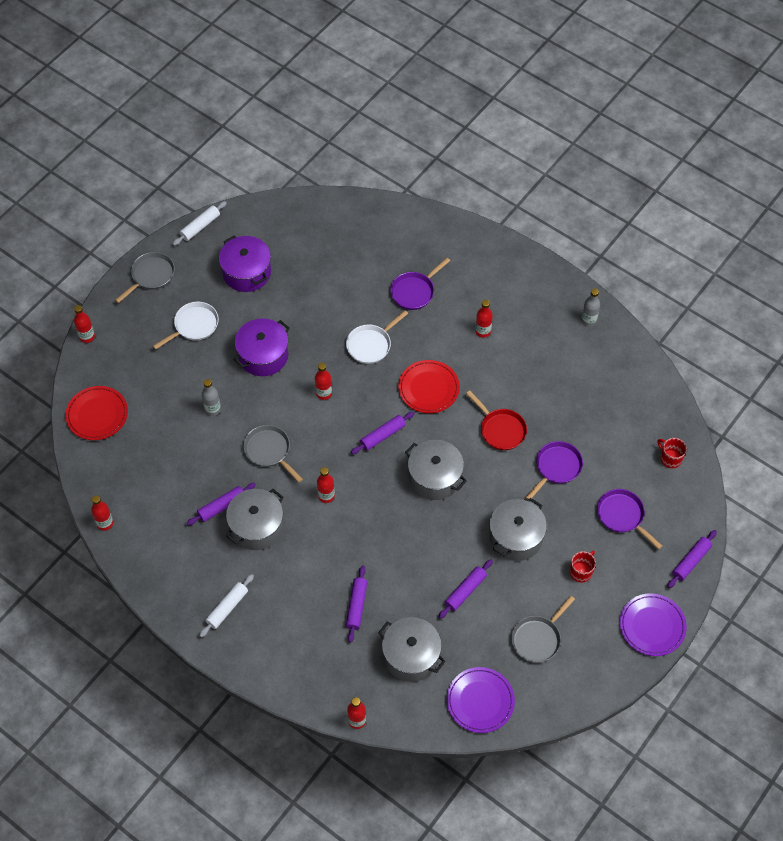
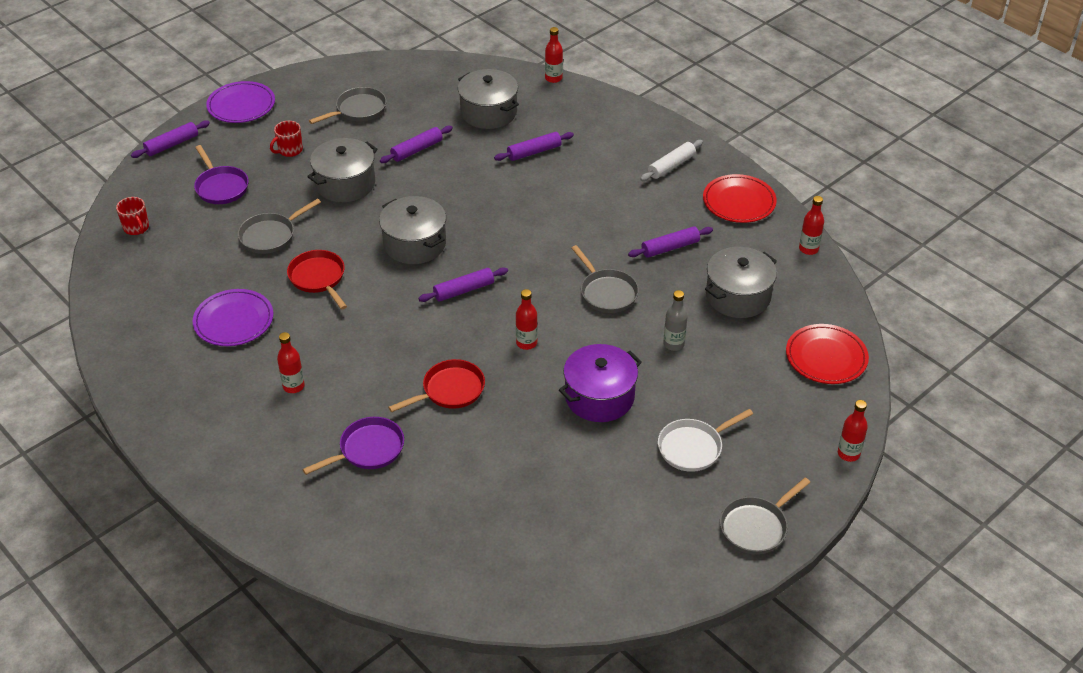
camera: 170 degrees left, 15 degrees down
white rolling pin [173,201,227,246] -> none
purple pot [219,235,271,292] -> none
grey pot [226,489,283,550] -> grey pot moved to [705,247,777,318]
red bottle [317,467,335,503] -> none
white pan [346,310,408,364] -> red pan [388,359,485,412]
purple rolling pin [346,566,368,642] -> purple rolling pin turned 45 degrees clockwise [494,132,574,161]
red plate [398,360,460,413] -> red plate moved to [703,174,777,223]
purple plate [447,667,515,733] -> purple plate moved to [192,289,273,346]
purple pan [525,441,583,500] -> grey pan [238,199,321,254]
grey bottle [581,288,600,326] -> none

